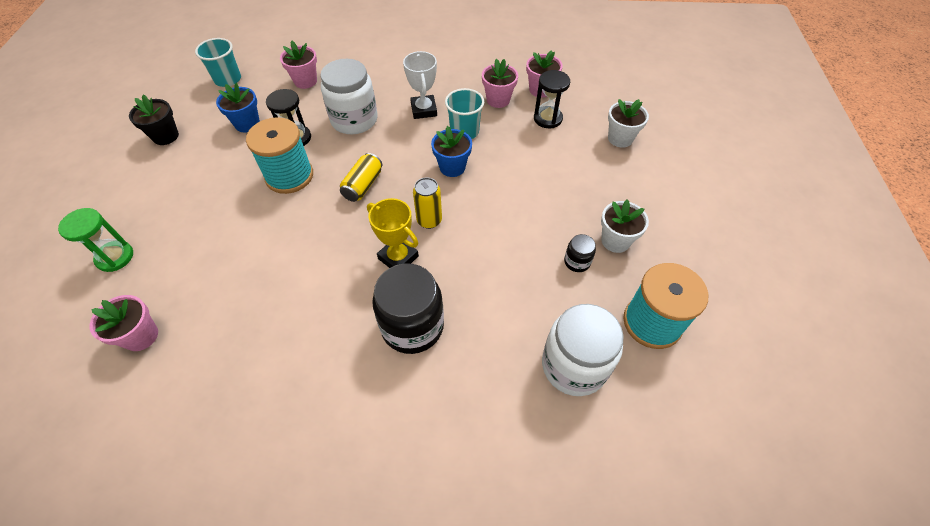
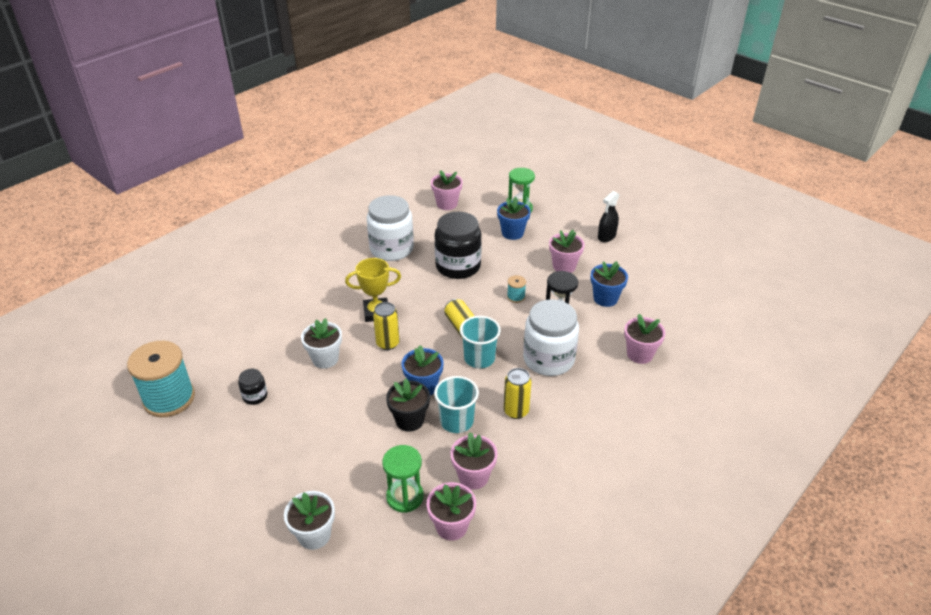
camera: 130 degrees right, 15 degrees down
black flower pot [129,95,179,145] -> black flower pot moved to [386,378,430,432]
turquoise cup [195,38,241,87] -> turquoise cup moved to [460,316,501,368]
turquoise spool [246,117,313,194] -> turquoise spool [507,275,526,303], size x0.42
black jar [372,264,444,354] -> black jar moved to [435,212,482,279]
white trophy [403,51,437,119] -> yellow can [504,368,532,419]
black hourglass [534,70,570,128] -> green hourglass [382,445,424,513]
white jar [542,304,624,396] -> white jar moved to [367,195,414,261]
white flower pot [601,200,649,253] -> white flower pot moved to [301,318,342,369]
none -> blue flower pot [497,196,531,240]
none -> pink flower pot [549,230,585,273]
none -> black spray bottle [598,191,619,242]

